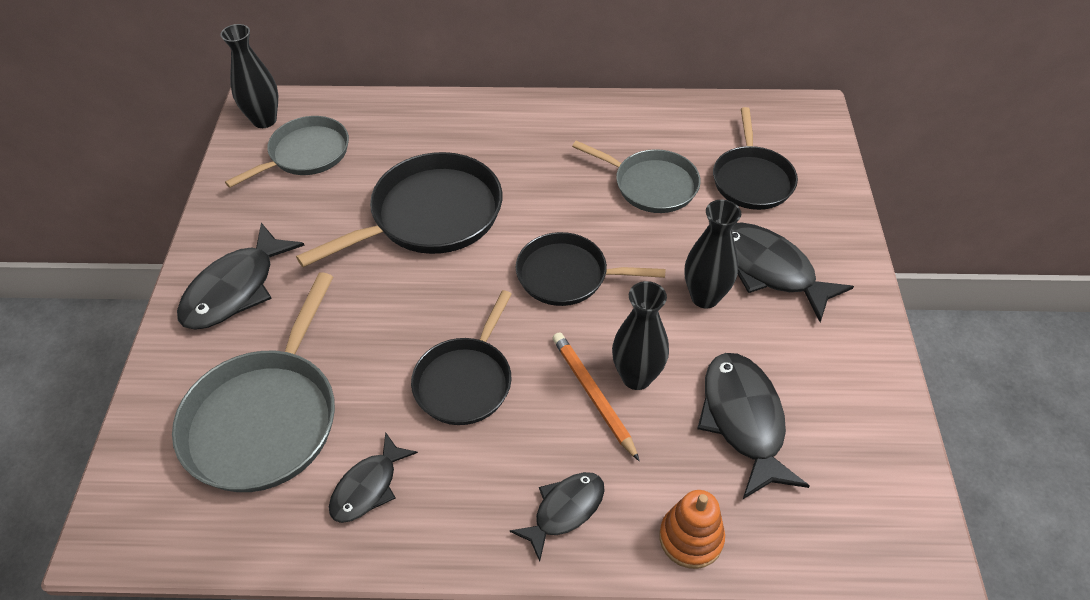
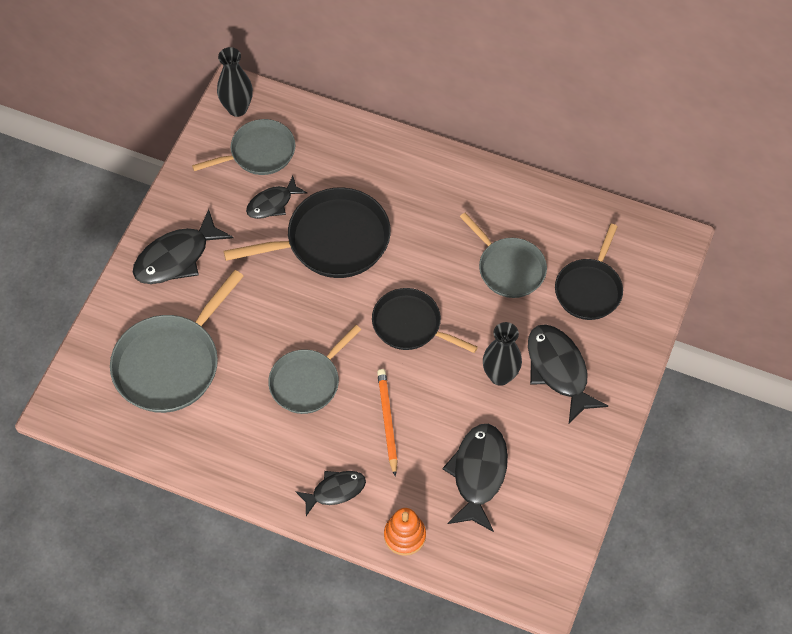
camera: 20 degrees right, 10 degrees up
black fish [329,432,418,523] -> black fish moved to [246,176,307,219]
black pan [411,290,512,425] -> grey pan [268,325,361,414]
black vase [612,281,669,390] -> none

